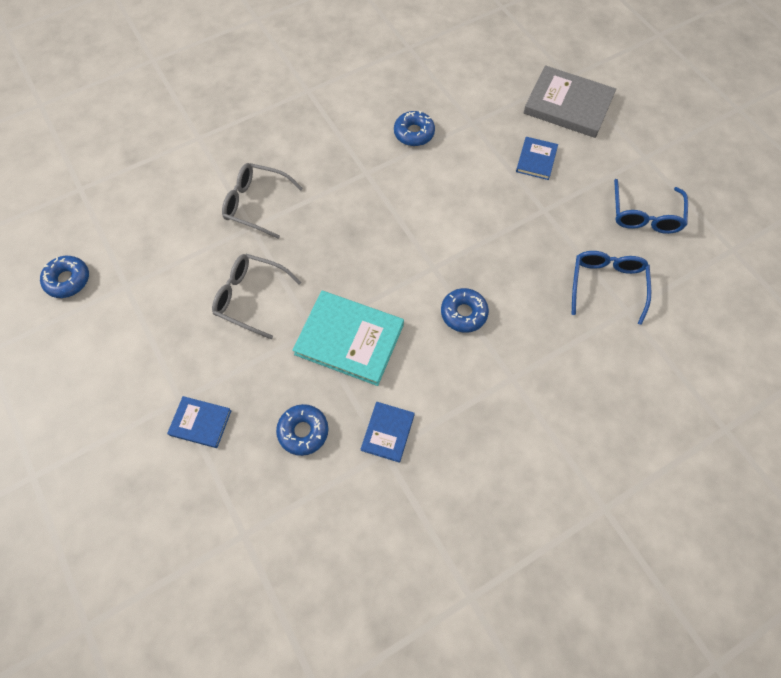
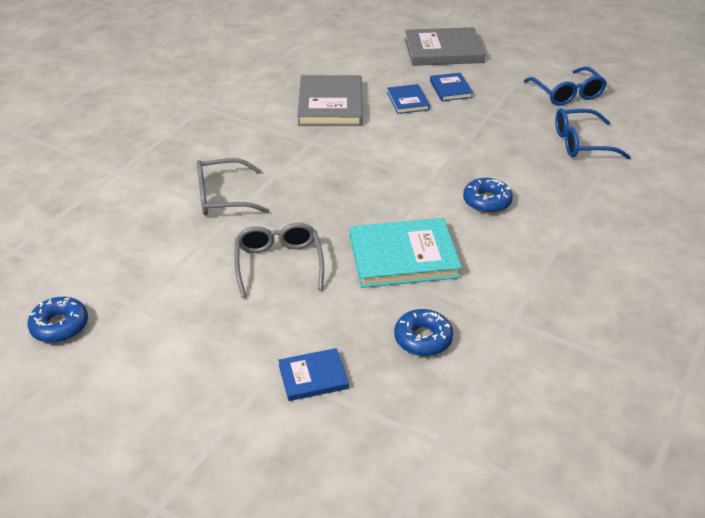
camera: 30 degrees left, 25 degrees down
grey glasses [212,254,301,339] -> grey glasses turned 90 degrees clockwise [234,223,324,298]
blue book [361,402,415,463] -> blue book moved to [387,84,430,114]
blue donut [394,111,435,146] -> grey book [297,75,363,126]
blue glasses [572,251,651,325] -> blue glasses turned 75 degrees counterclockwise [556,108,631,159]

